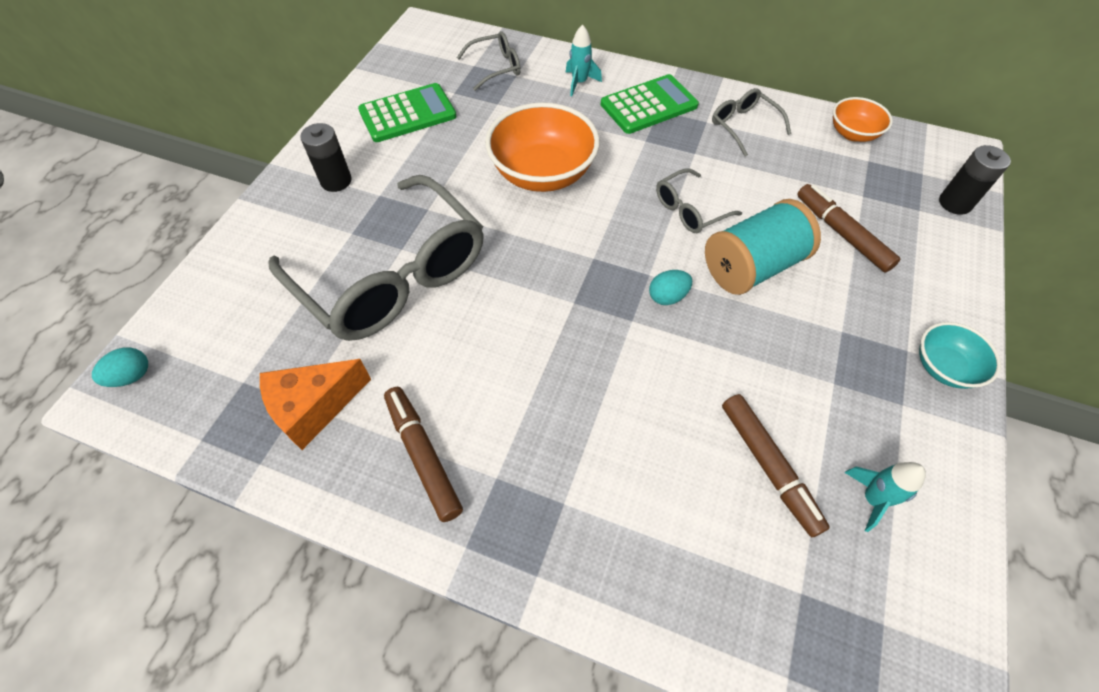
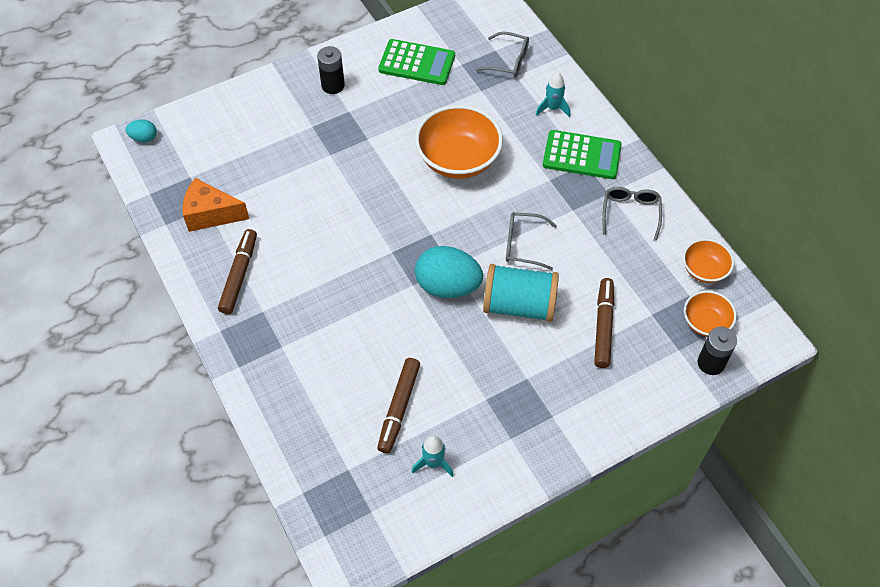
camera: 40 degrees right, 0 degrees up
grey glasses [268,175,484,341] -> none
turquoise egg [649,270,692,305] -> turquoise egg [415,246,483,298], size x2.07
turquoise bowl [919,322,1001,389] -> none
none -> orange bowl [684,290,737,337]

